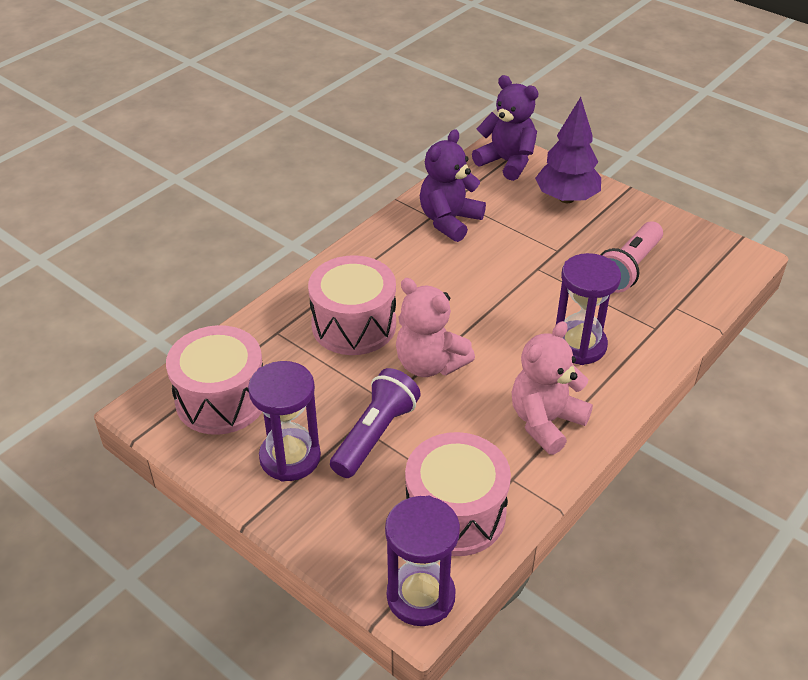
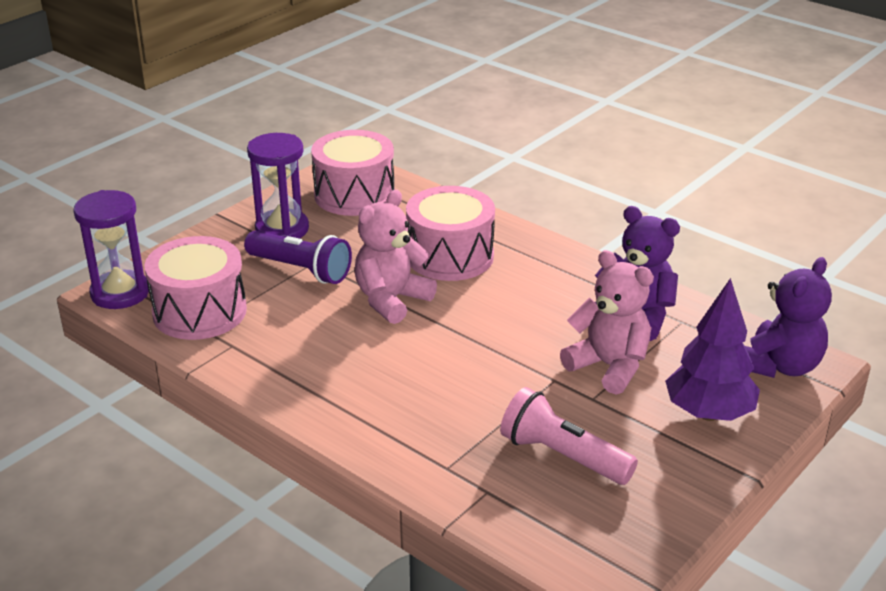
camera: 90 degrees right, 10 degrees down
pink teddy bear [512,321,593,455] -> pink teddy bear moved to [560,250,654,394]
purple hourglass [556,253,621,365] -> none

